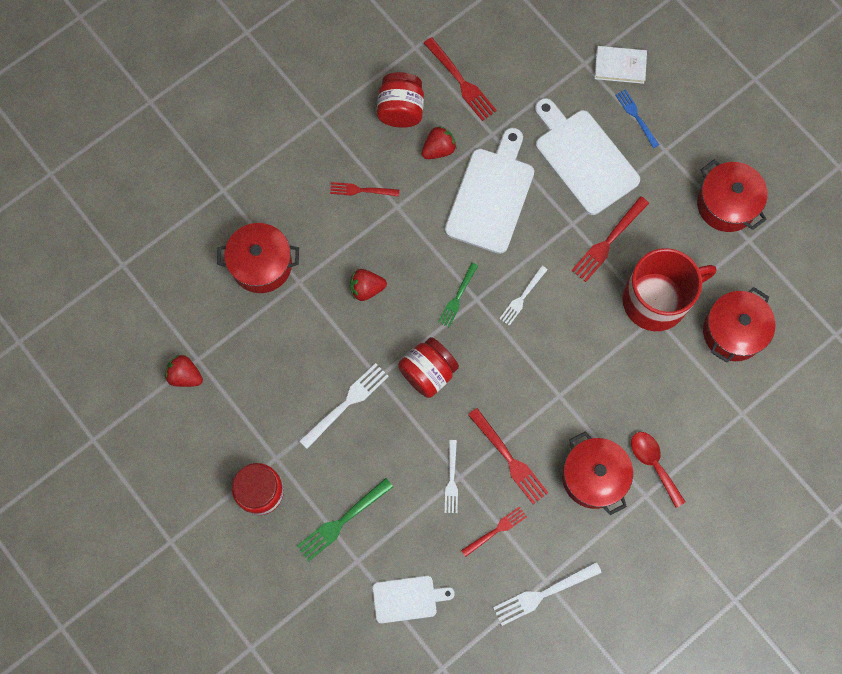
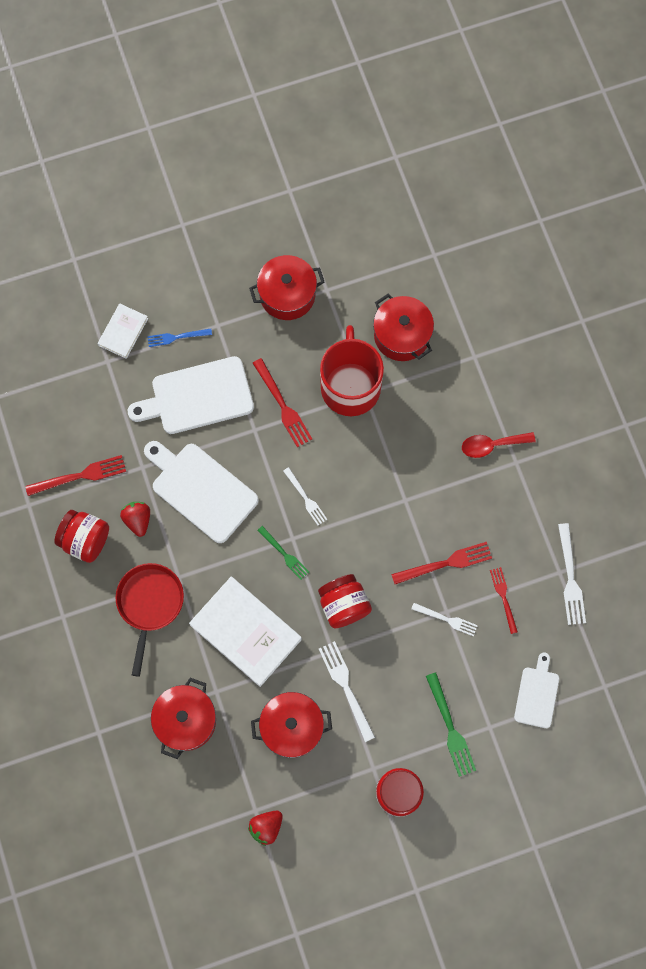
camera: 70 degrees left, 0 degrees up
red fork [330,182,399,196] -> red pan [115,563,184,677]
red strawberry [350,269,387,301] -> white book [189,577,302,687]
red pot [562,431,633,515] -> red pot moved to [251,692,332,758]

